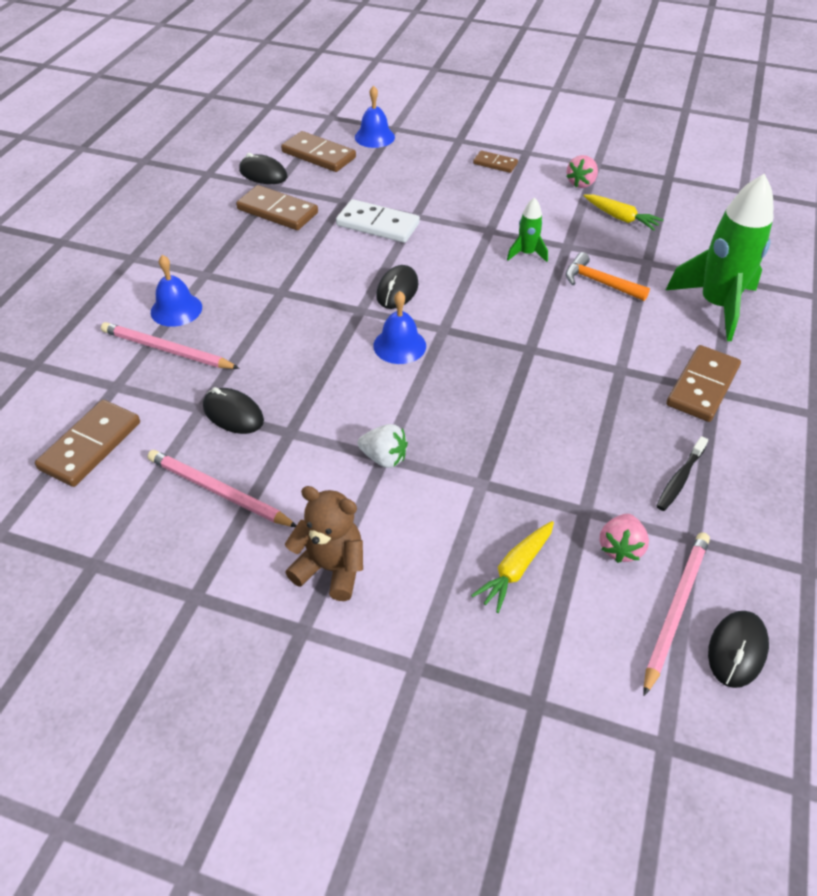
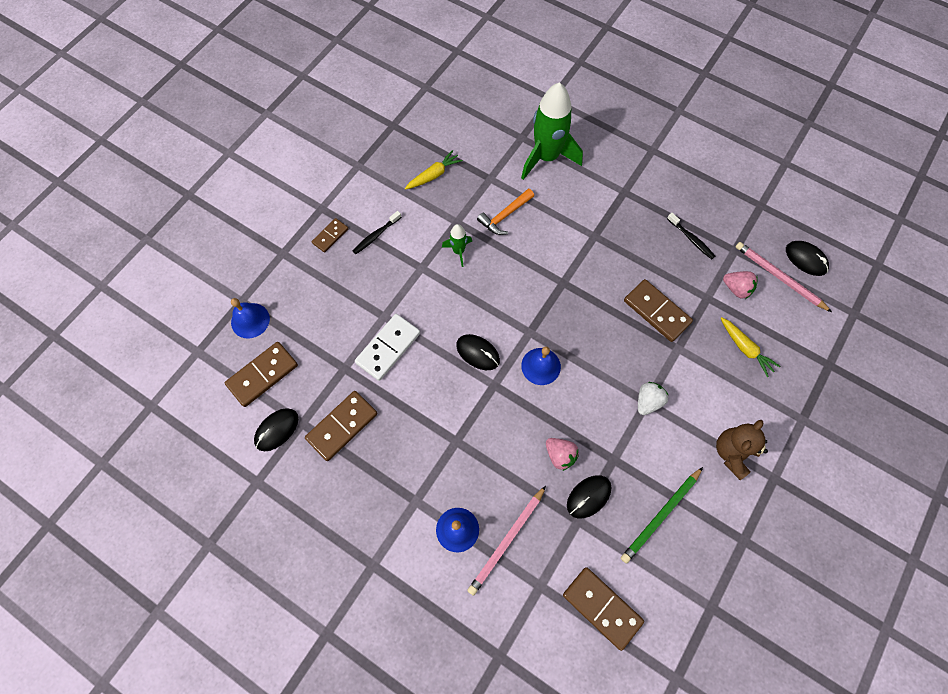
camera: 75 degrees left, 20 degrees up
pink pencil [147,450,297,527] -> green pencil [621,467,703,564]
pink strawberry [566,155,598,188] -> pink strawberry moved to [546,438,579,471]
brown domino [666,345,741,422] -> brown domino moved to [624,279,693,342]
none -> black toothbrush [353,211,401,254]

